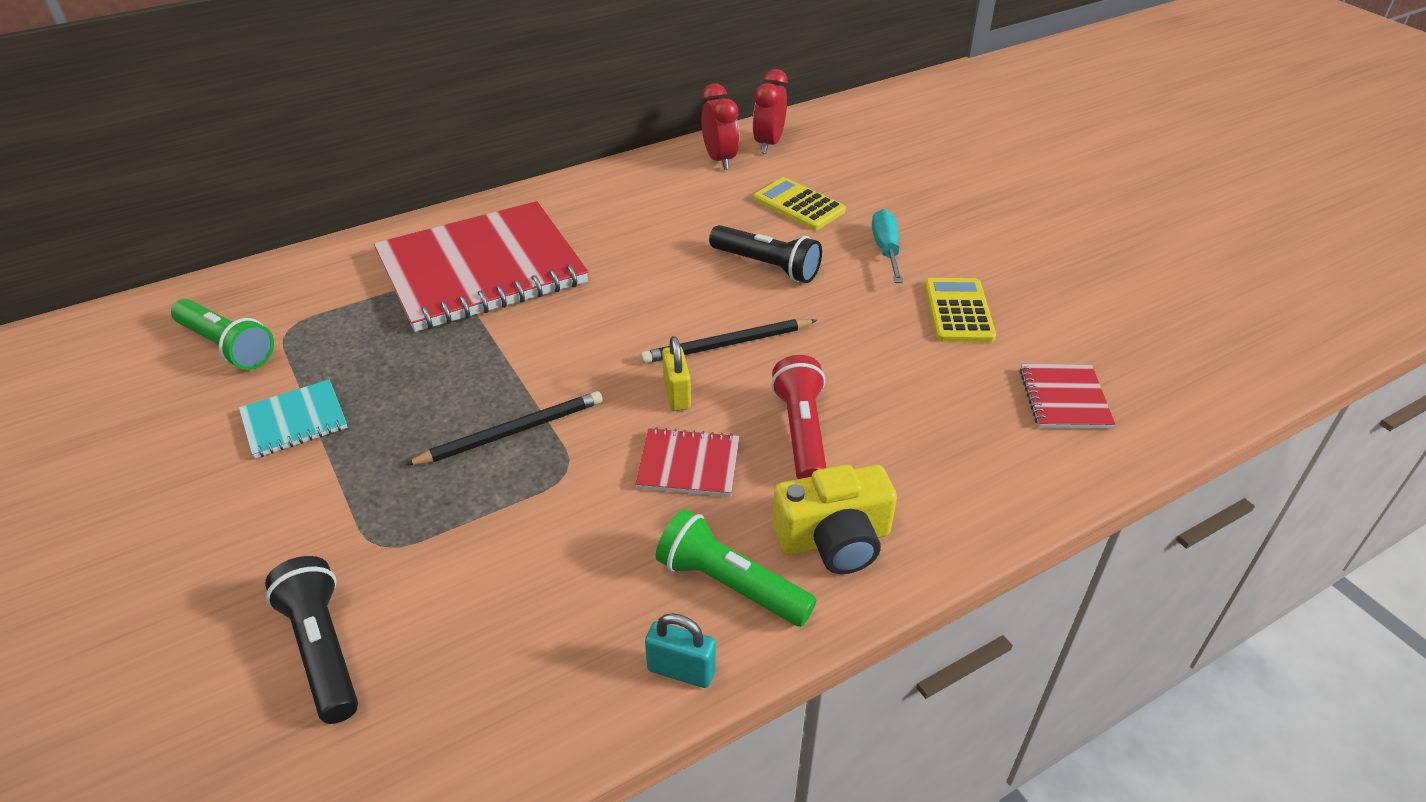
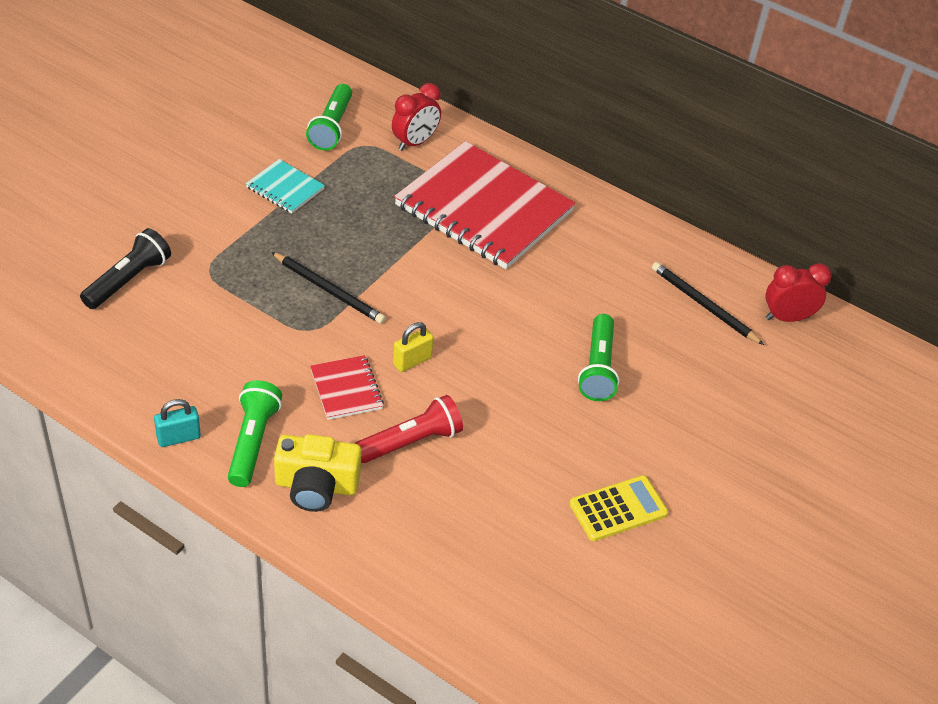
camera: 60 degrees right, 5 degrees up
black pencil [640,319,817,364] -> black pencil moved to [652,262,764,345]
turquoise padlock [645,613,716,688] -> turquoise padlock turned 75 degrees clockwise [154,399,201,447]
red clock [701,83,739,170] -> red clock moved to [392,83,441,151]
black flashlight [709,225,822,283] -> green flashlight [578,314,620,401]
yellow calculator [753,177,846,230] -> none
yellow camera [772,464,897,574] -> yellow camera turned 45 degrees counterclockwise [274,434,361,512]
turquoise screwdriver [872,209,903,283] -> none
red notebook [1020,364,1115,429] -> none

